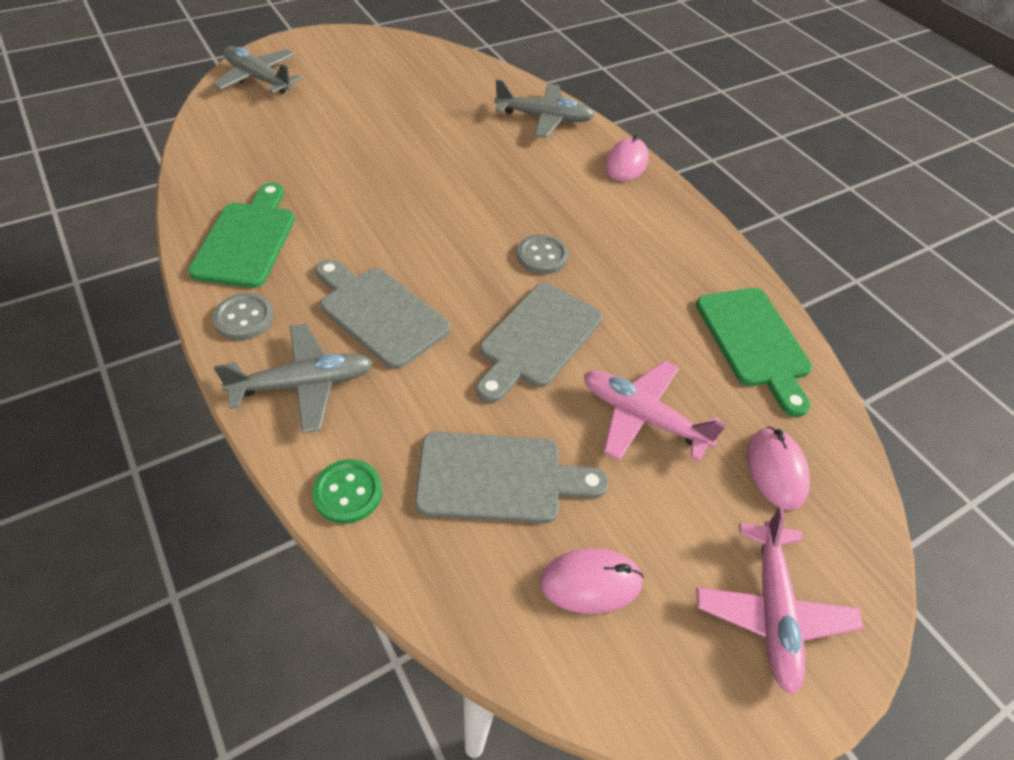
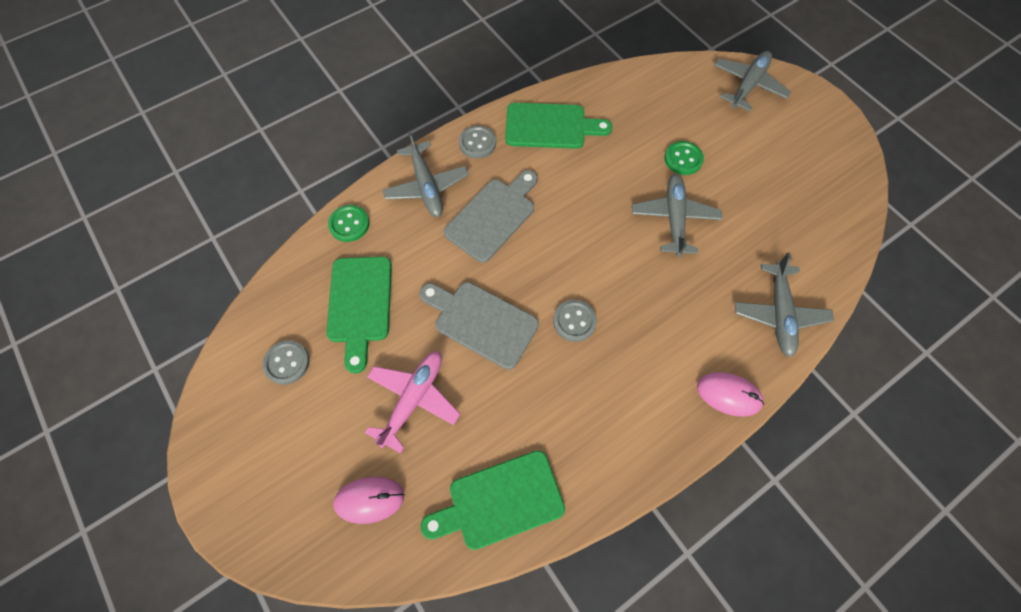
camera: 90 degrees right, 15 degrees up
grey cutting board [415,432,609,524] -> green cutting board [326,257,392,373]
pink mouse [540,548,644,614] -> grey button [263,340,310,385]
pink plane [696,506,864,695] -> none
none -> grey plane [632,174,722,257]
none -> green button [664,141,704,175]

